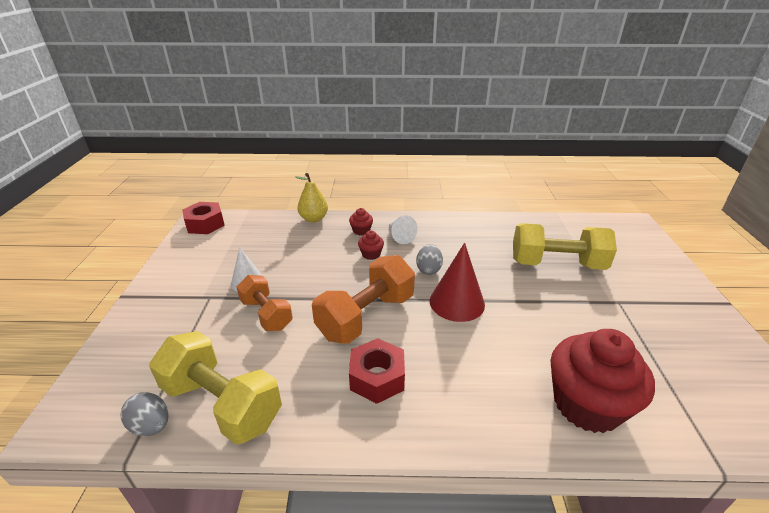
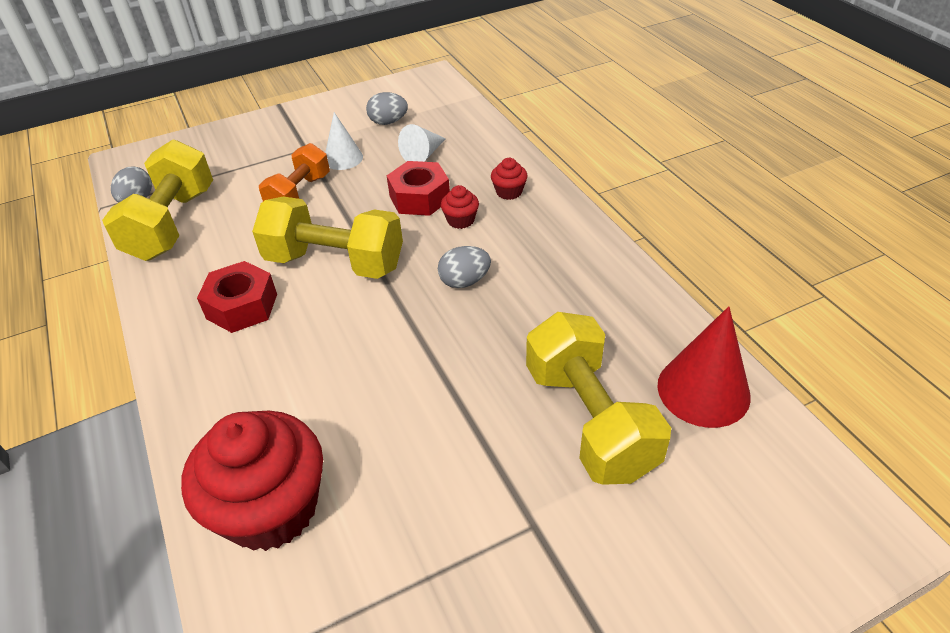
camera: 65 degrees right, 10 degrees up
red nut [182,202,225,234] -> red nut moved to [387,161,450,216]
yellow pear [295,173,328,223] -> none
orange dumbbell [312,255,415,344] -> yellow dumbbell [252,197,403,279]
white cone [389,215,418,244] -> white cone moved to [398,124,446,162]
red cone [430,243,485,322] -> red cone moved to [657,306,751,428]
none -> grey egg [366,92,408,125]

